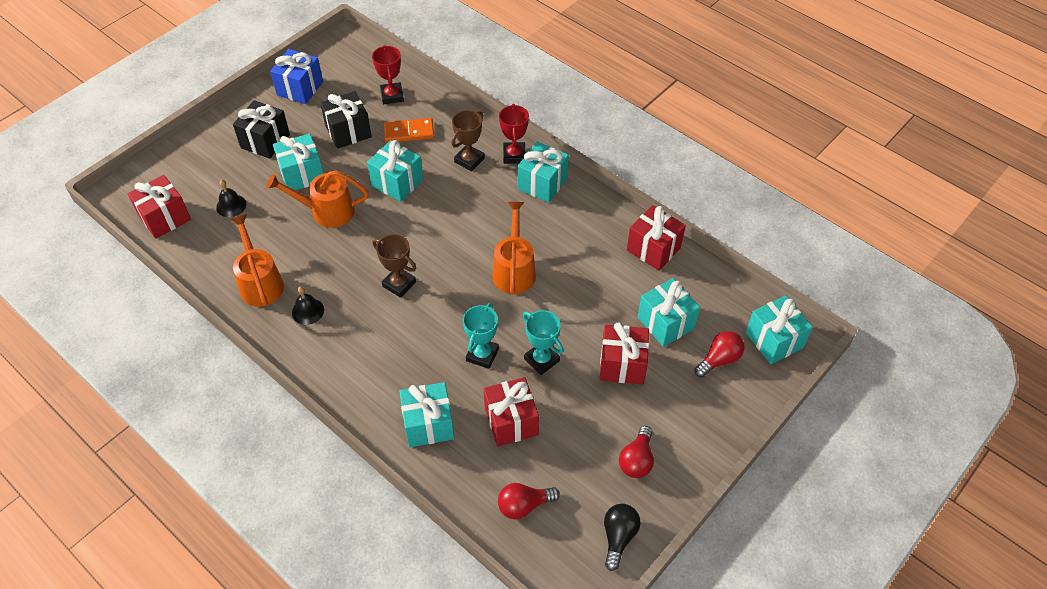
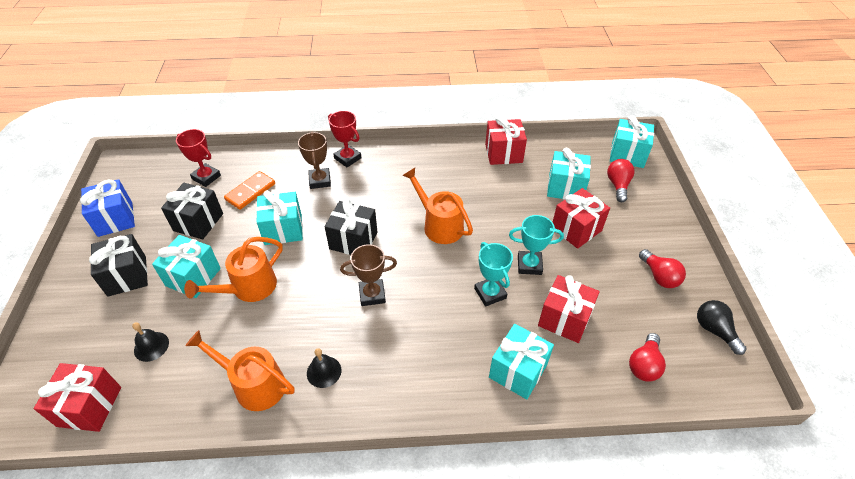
camera: 45 degrees left, 5 degrees down
turquoise gift [518,142,569,203] -> none
none -> black gift [325,199,377,255]

